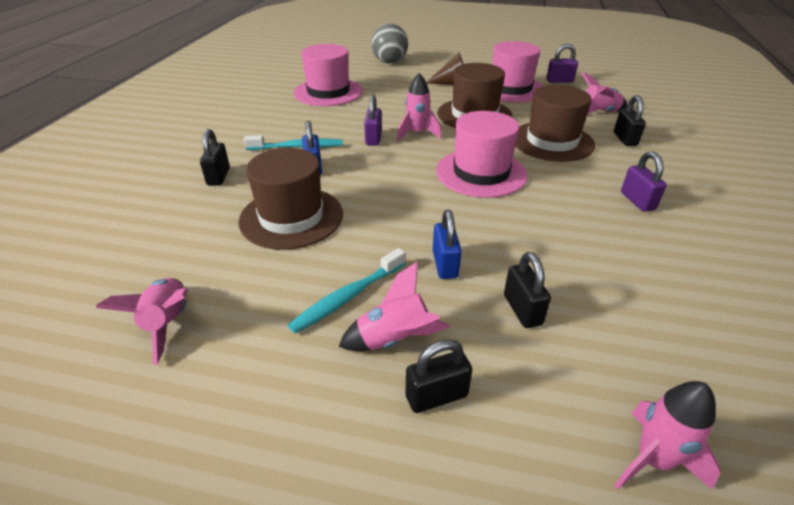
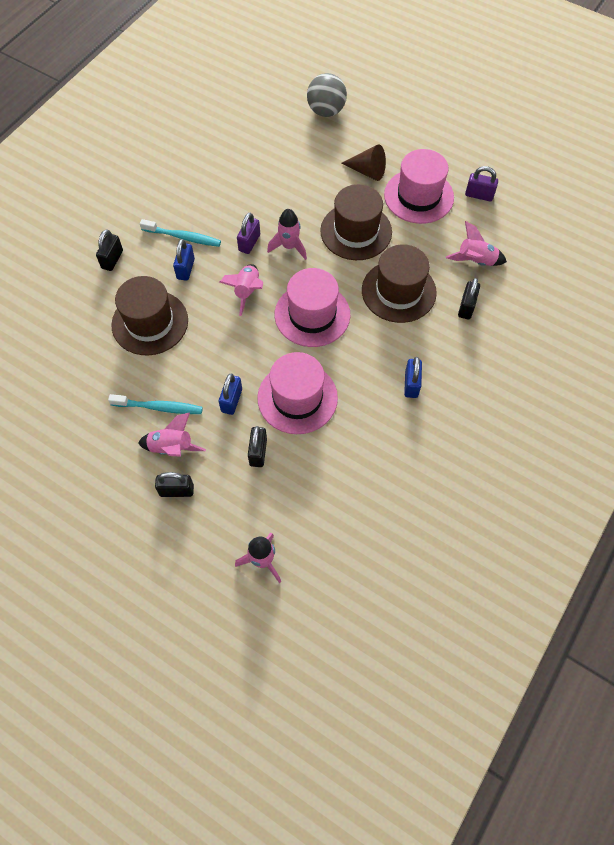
camera: 20 degrees right, 25 degrees up
pink rocket [96,278,188,365] -> pink rocket moved to [219,264,263,316]
turquoise toothbrush [288,248,406,333] -> turquoise toothbrush turned 150 degrees counterclockwise [108,394,203,414]
pink hat [294,44,363,106] -> pink hat moved to [257,352,338,434]
purple padlock [621,151,667,212] -> blue padlock [404,357,422,398]

